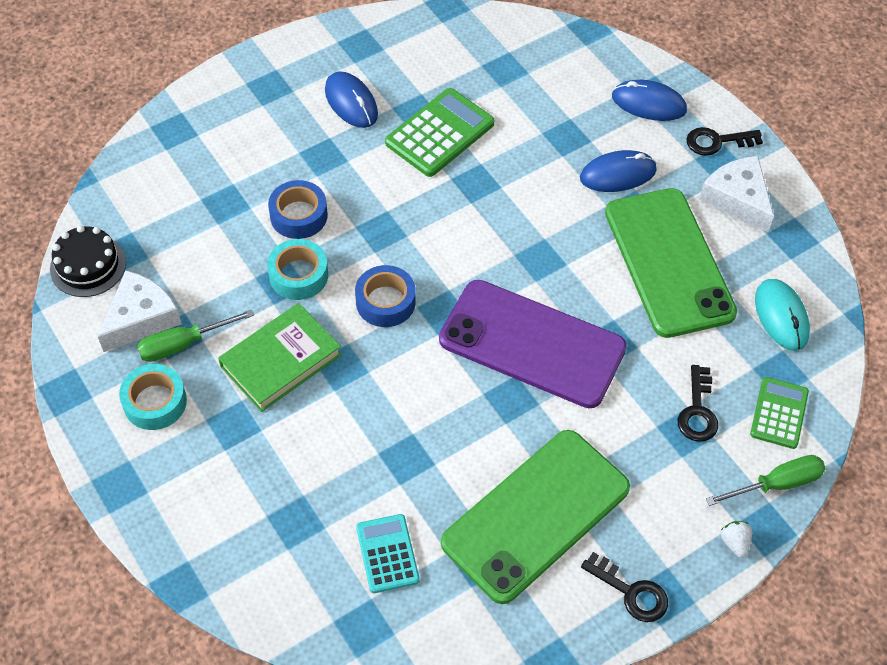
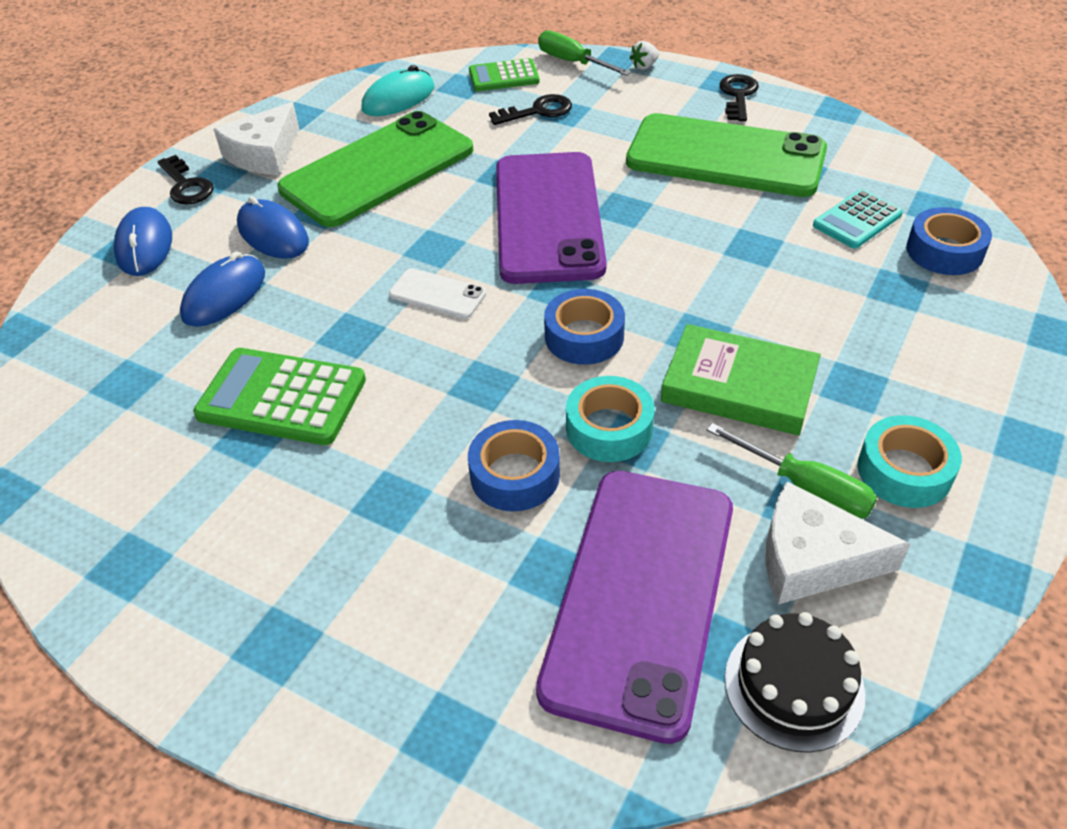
camera: 115 degrees left, 10 degrees down
blue mouse [325,71,378,128] -> blue mouse moved to [180,252,265,327]
none -> white phone [389,268,486,319]
none -> purple phone [536,471,733,744]
none -> blue tape [906,207,992,275]

